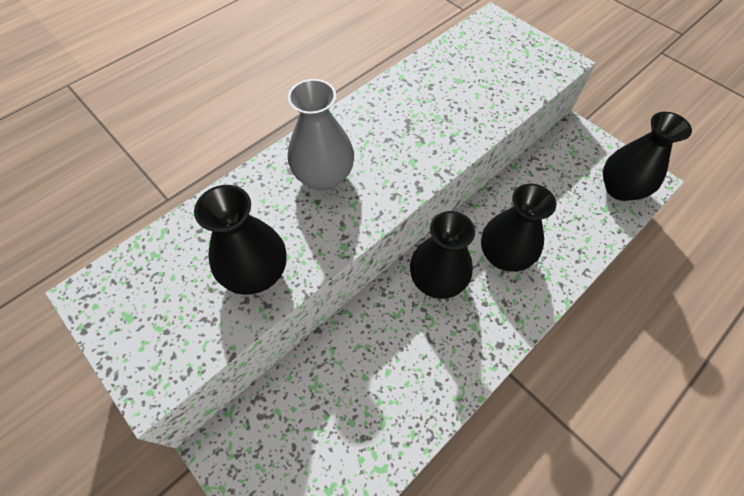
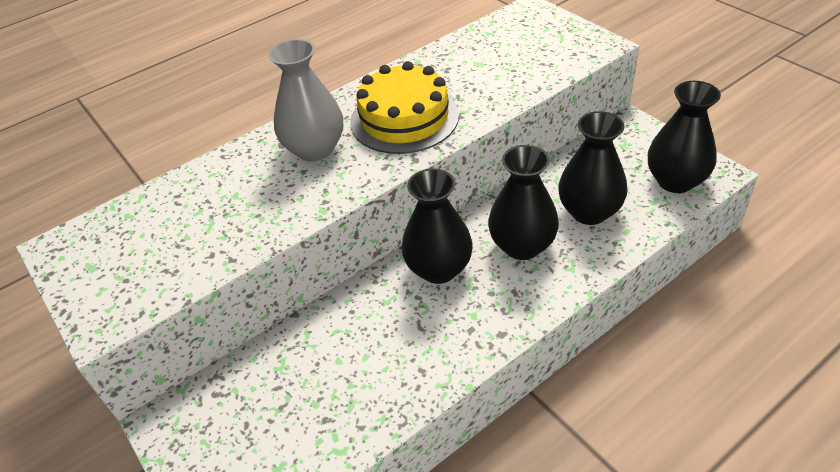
camera: 10 degrees right, 15 degrees down
black vase [194,185,286,295] -> black vase moved to [558,111,627,225]
none -> yellow cake [350,61,459,154]

